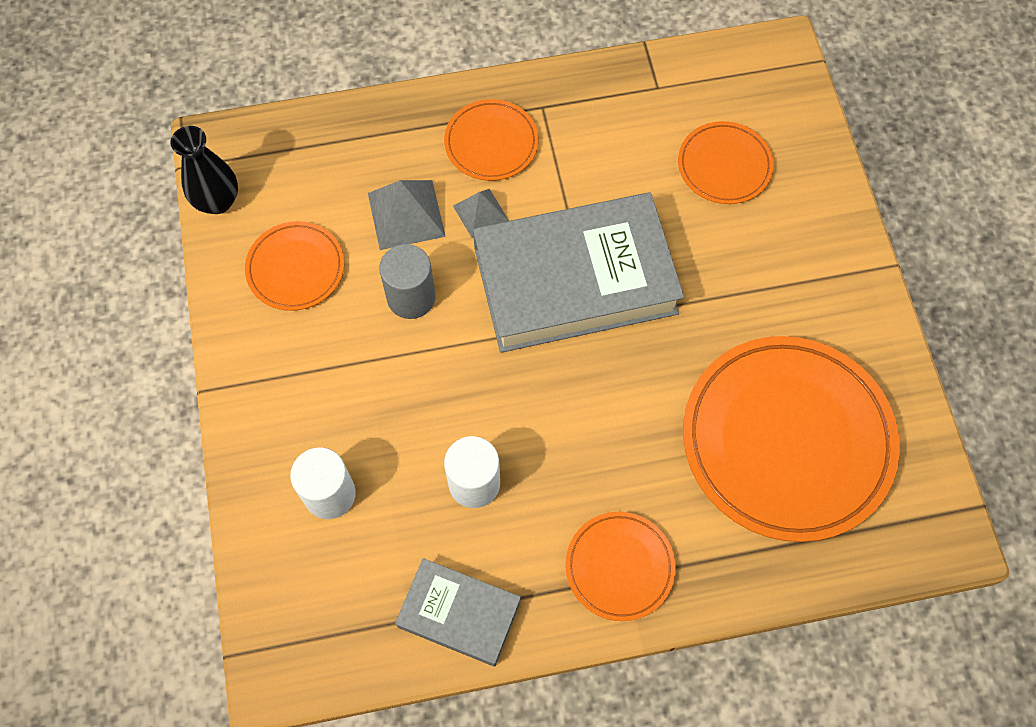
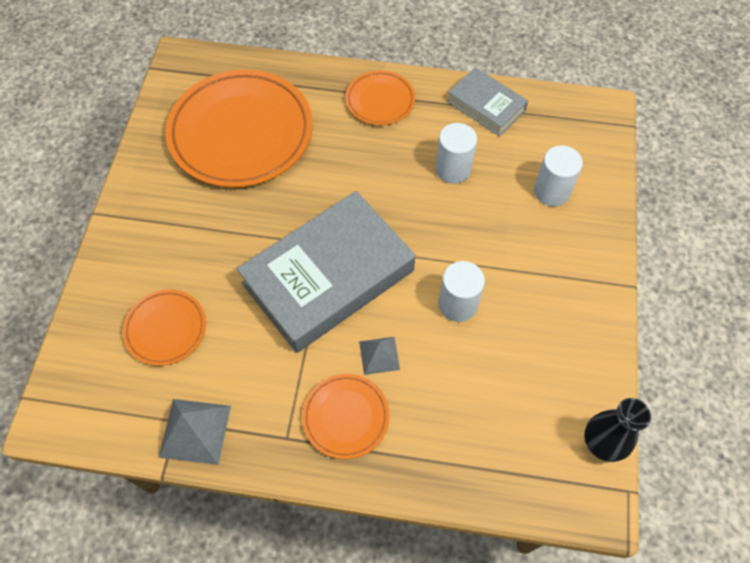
camera: 160 degrees left, 5 degrees down
orange plate [245,221,344,311] -> none
grey pyramid [368,180,446,250] -> grey pyramid moved to [158,399,231,465]
grey cylinder [379,244,436,319] -> white cylinder [438,261,485,322]
grey book [473,193,684,353] -> grey book turned 45 degrees counterclockwise [237,191,416,353]

